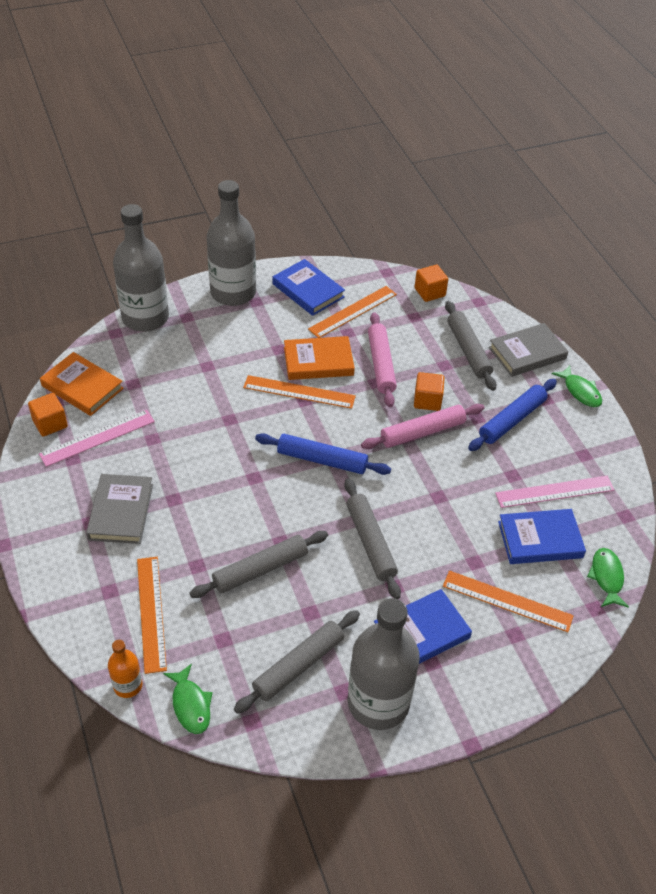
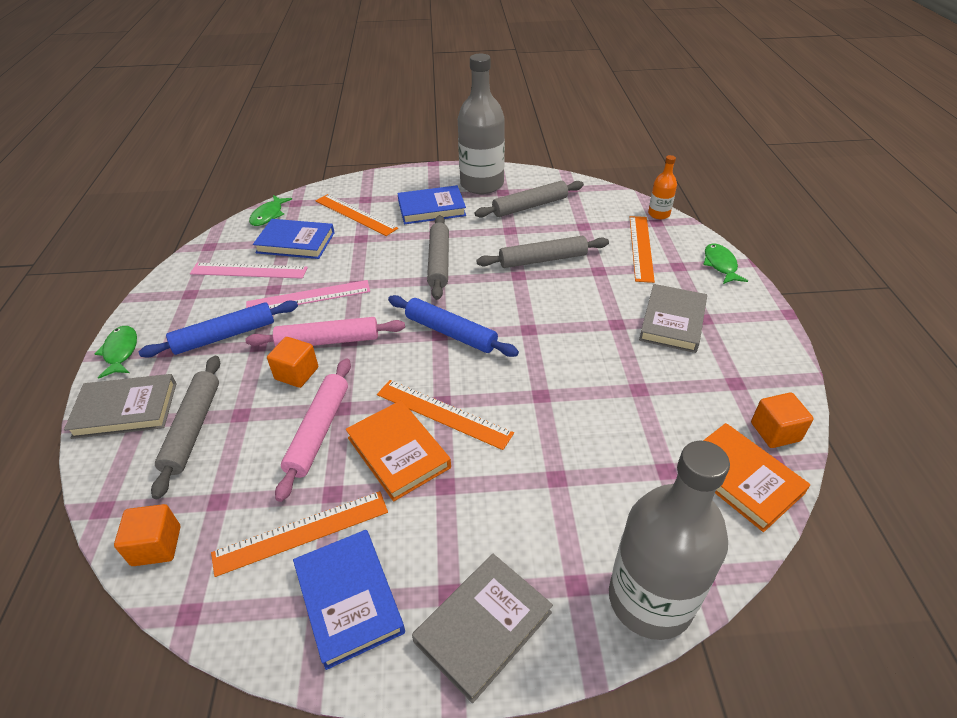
camera: 160 degrees left, 5 degrees down
pink ruler [39,410,155,467] -> pink ruler moved to [246,280,370,309]
green fish [163,663,213,734] -> green fish moved to [703,243,748,284]
grey bottle [207,180,256,306] -> grey book [412,554,553,703]
orange book [284,336,355,380] -> orange book turned 45 degrees clockwise [346,400,451,502]

